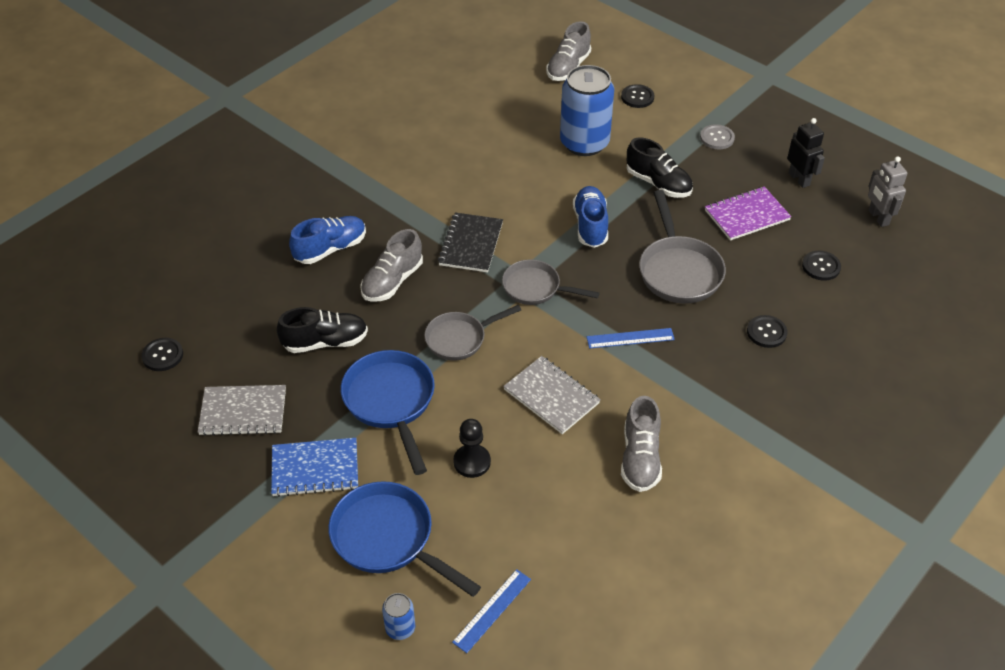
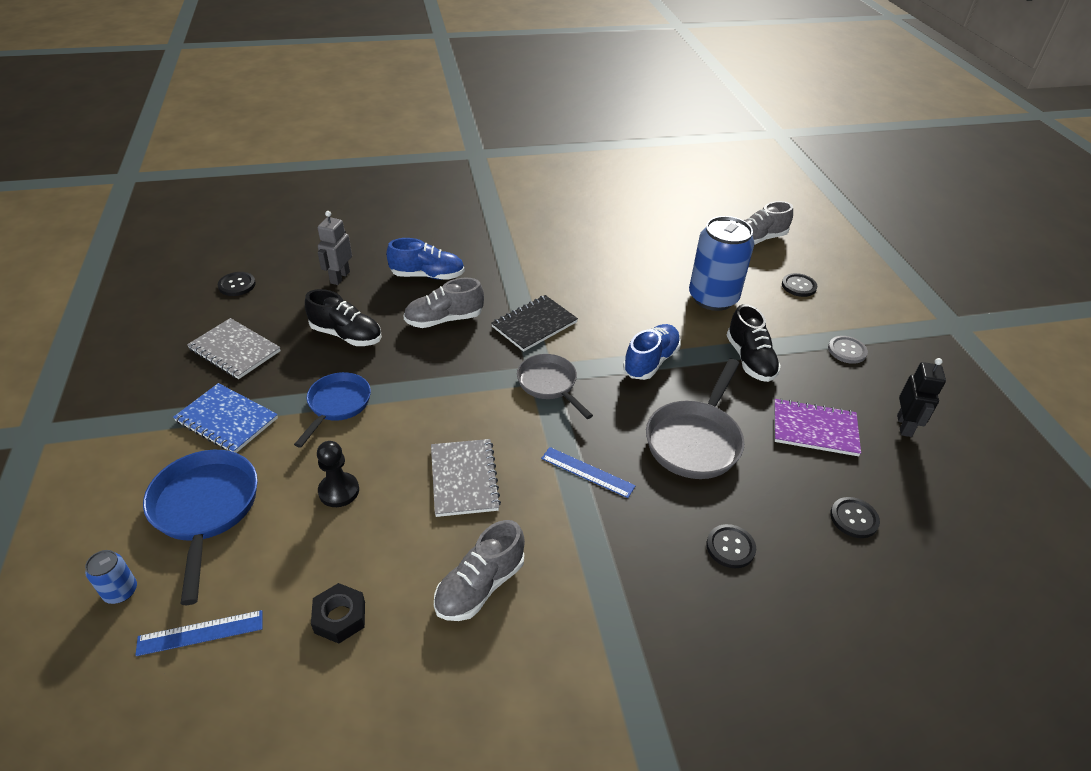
camera: 35 degrees right, 5 degrees down
blue pan [341,350,435,475] -> blue pan [294,372,371,448], size x0.67
grey pan [424,305,521,361] -> none
grey robot [868,156,908,227] -> grey robot moved to [318,211,352,285]
none -> black nut [311,583,365,644]

